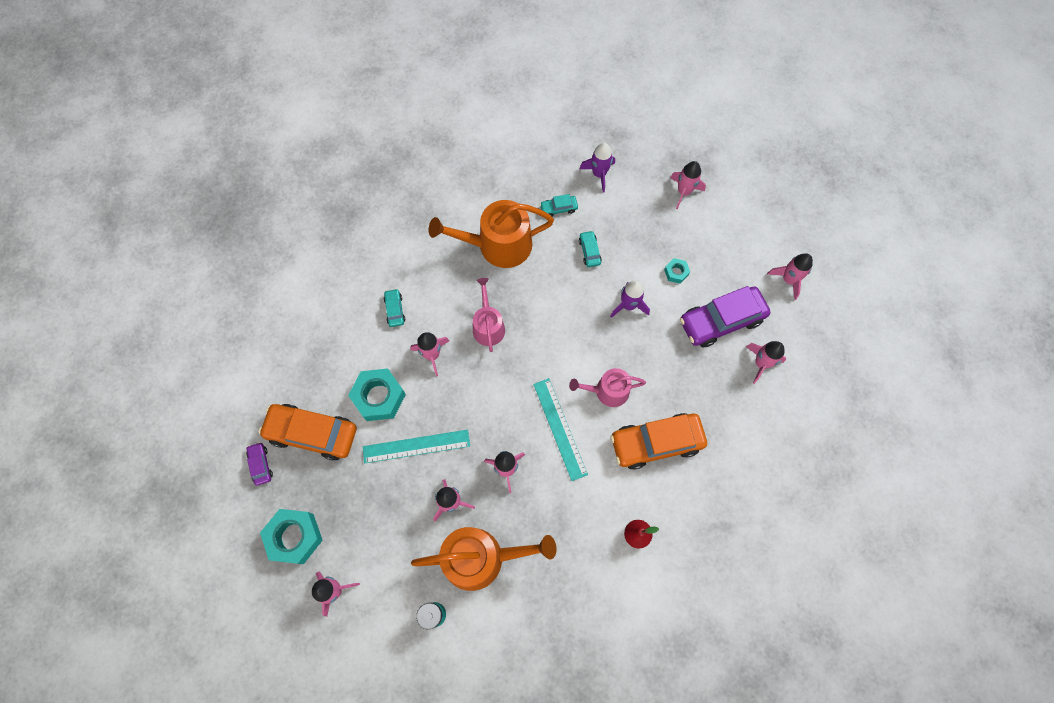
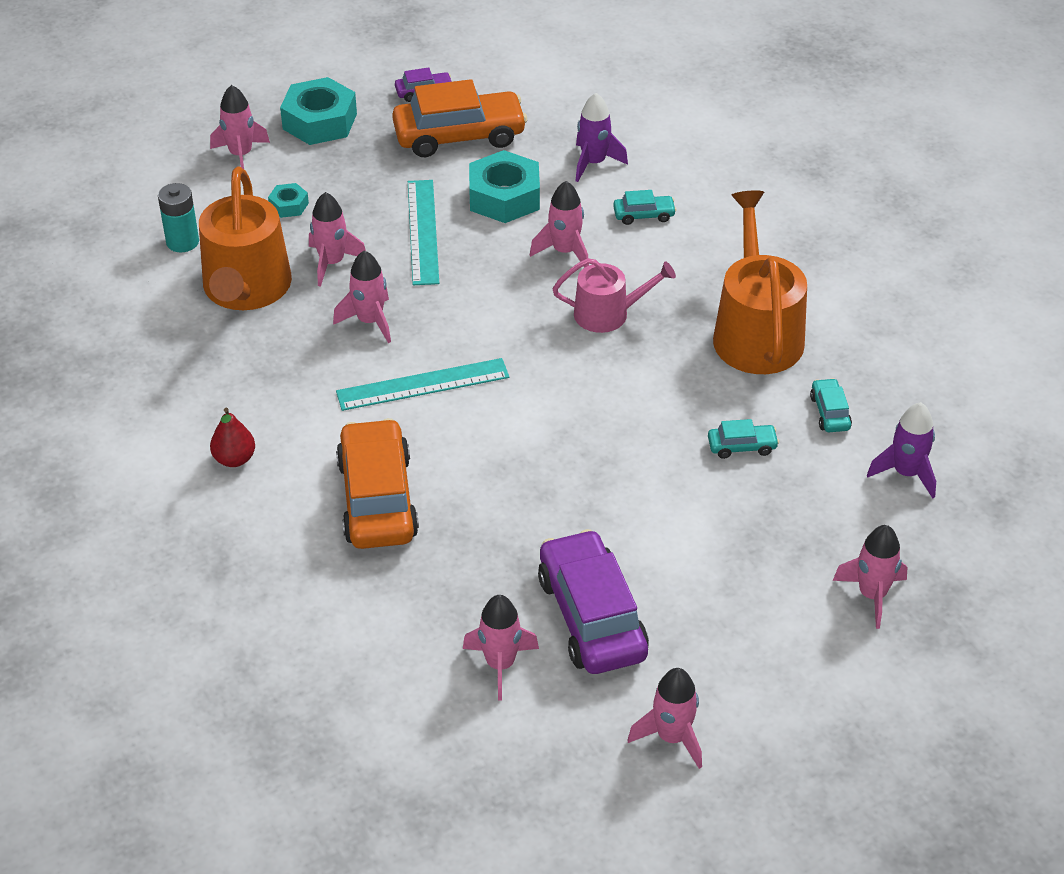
camera: 95 degrees right, 25 degrees down
orange car [258,404,357,461] -> orange car turned 60 degrees clockwise [392,79,527,157]
pink watering can [569,368,646,407] -> none
purple rocket [610,280,650,318] -> purple rocket moved to [576,93,628,182]
turquoise nut [664,258,690,284] -> turquoise nut moved to [268,183,309,218]

